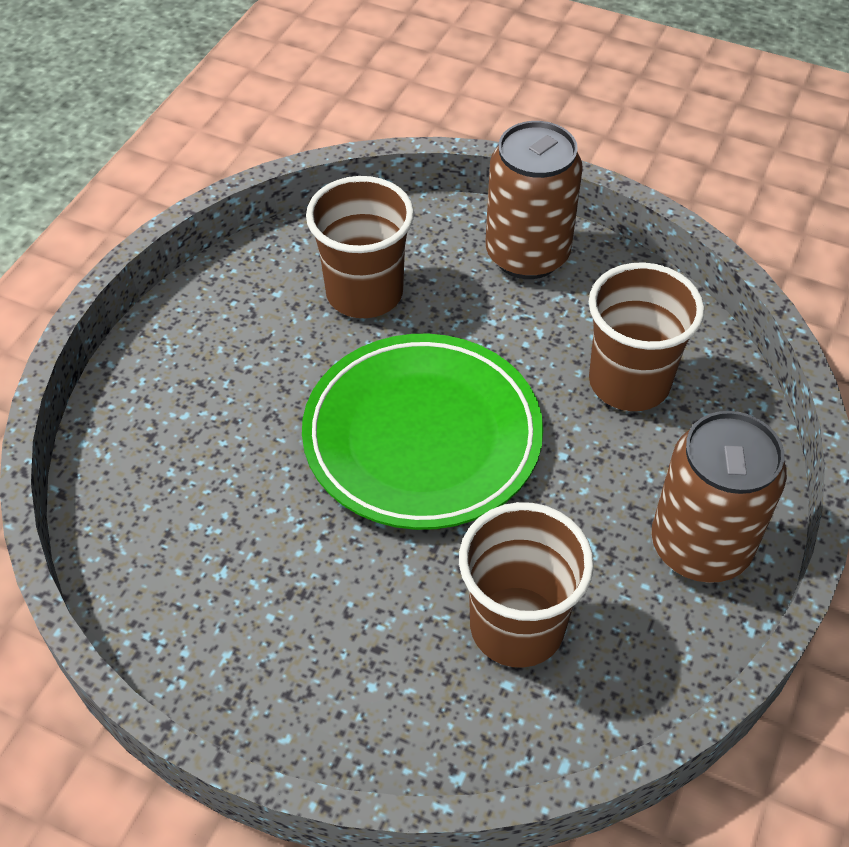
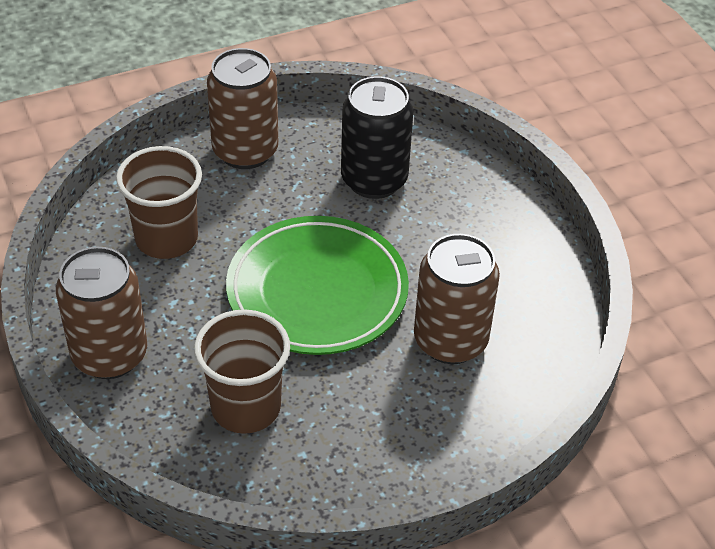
camera: 140 degrees left, 5 degrees down
brown cup [459,502,594,668] -> black can [341,76,413,199]
none -> brown can [414,234,500,364]

